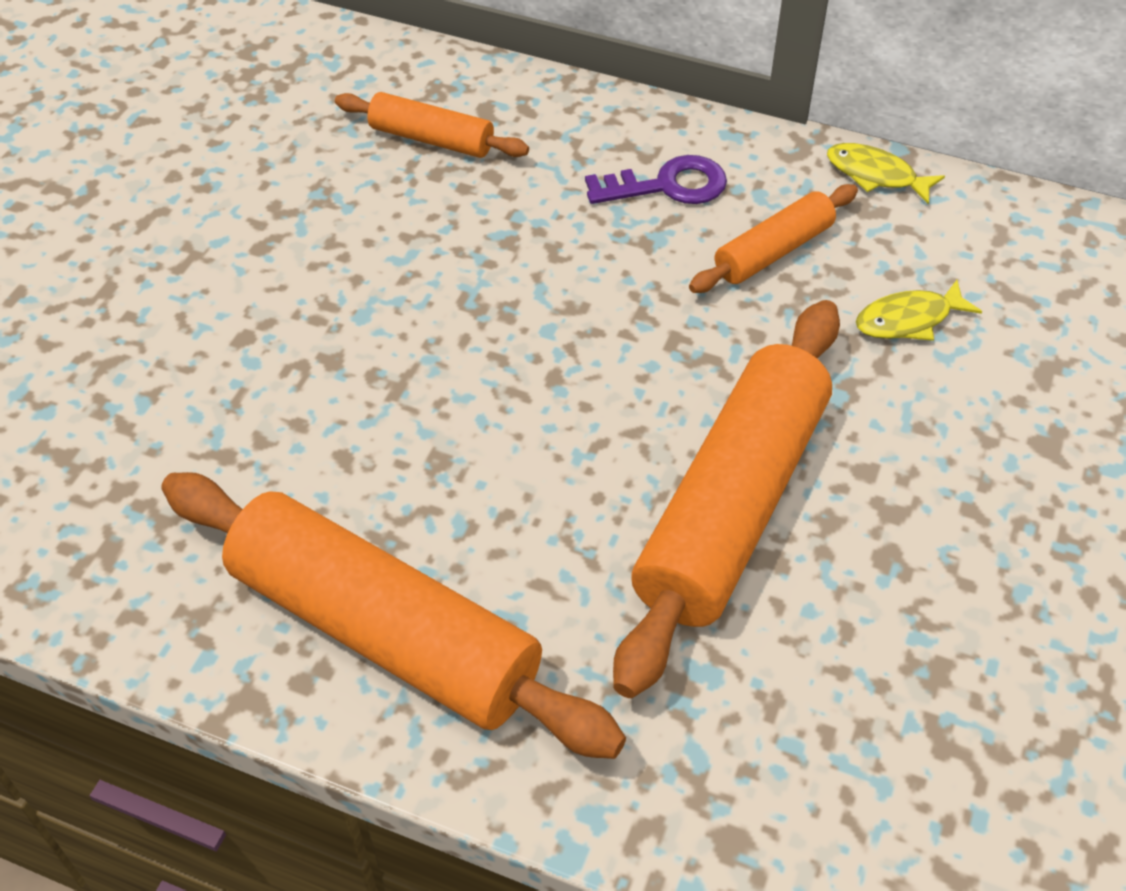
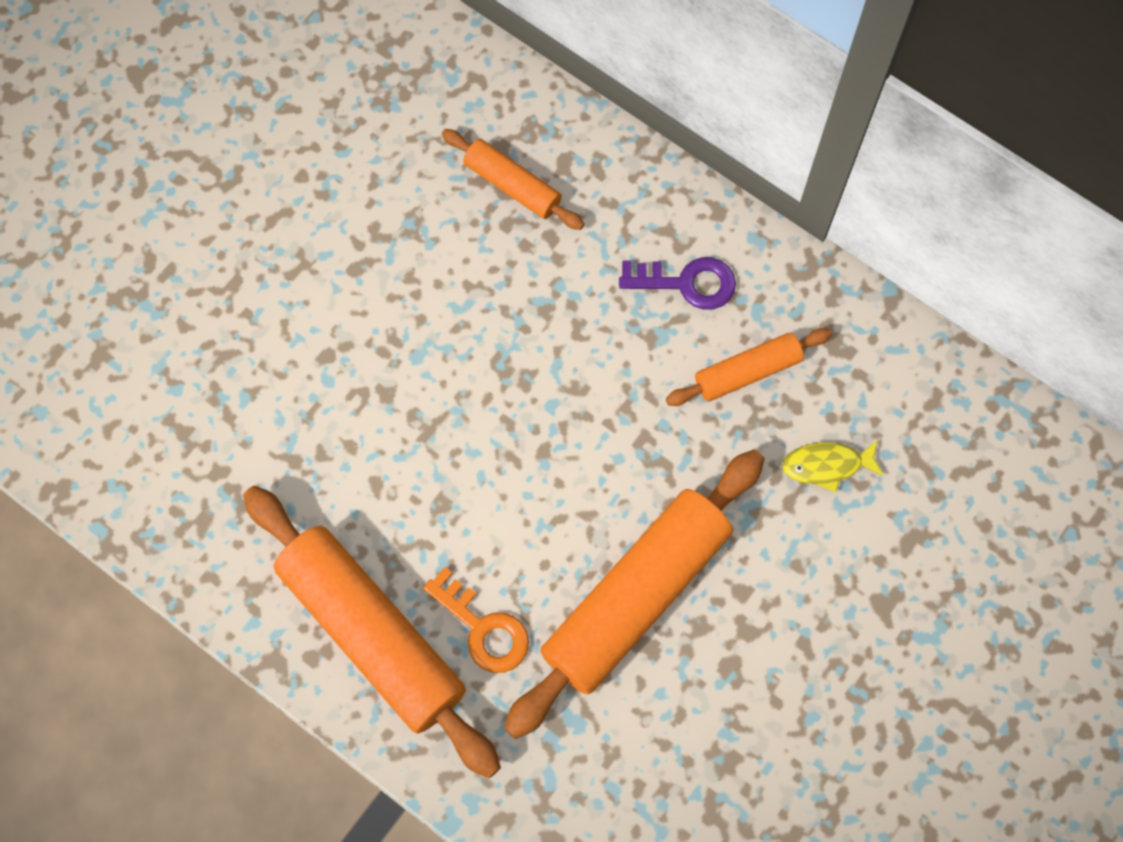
camera: 15 degrees right, 20 degrees up
yellow fish [827,143,945,204] -> none
none -> orange key [423,567,529,673]

